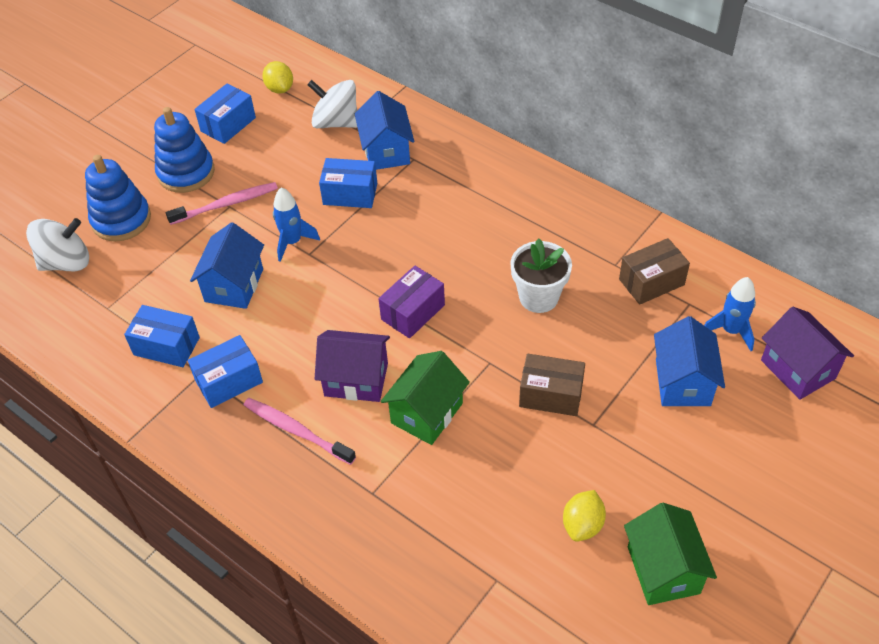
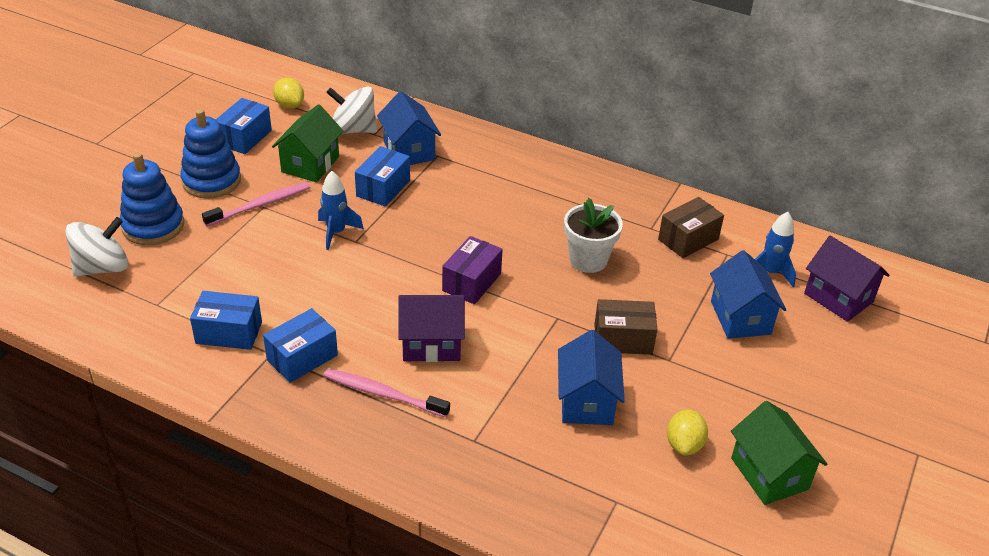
camera: 15 degrees left, 10 degrees down
blue house [190,222,264,309] -> blue house moved to [558,330,625,425]
blue box [319,158,377,208] -> blue box turned 60 degrees counterclockwise [355,146,410,207]
green house [381,351,470,445] -> green house moved to [272,104,343,182]

